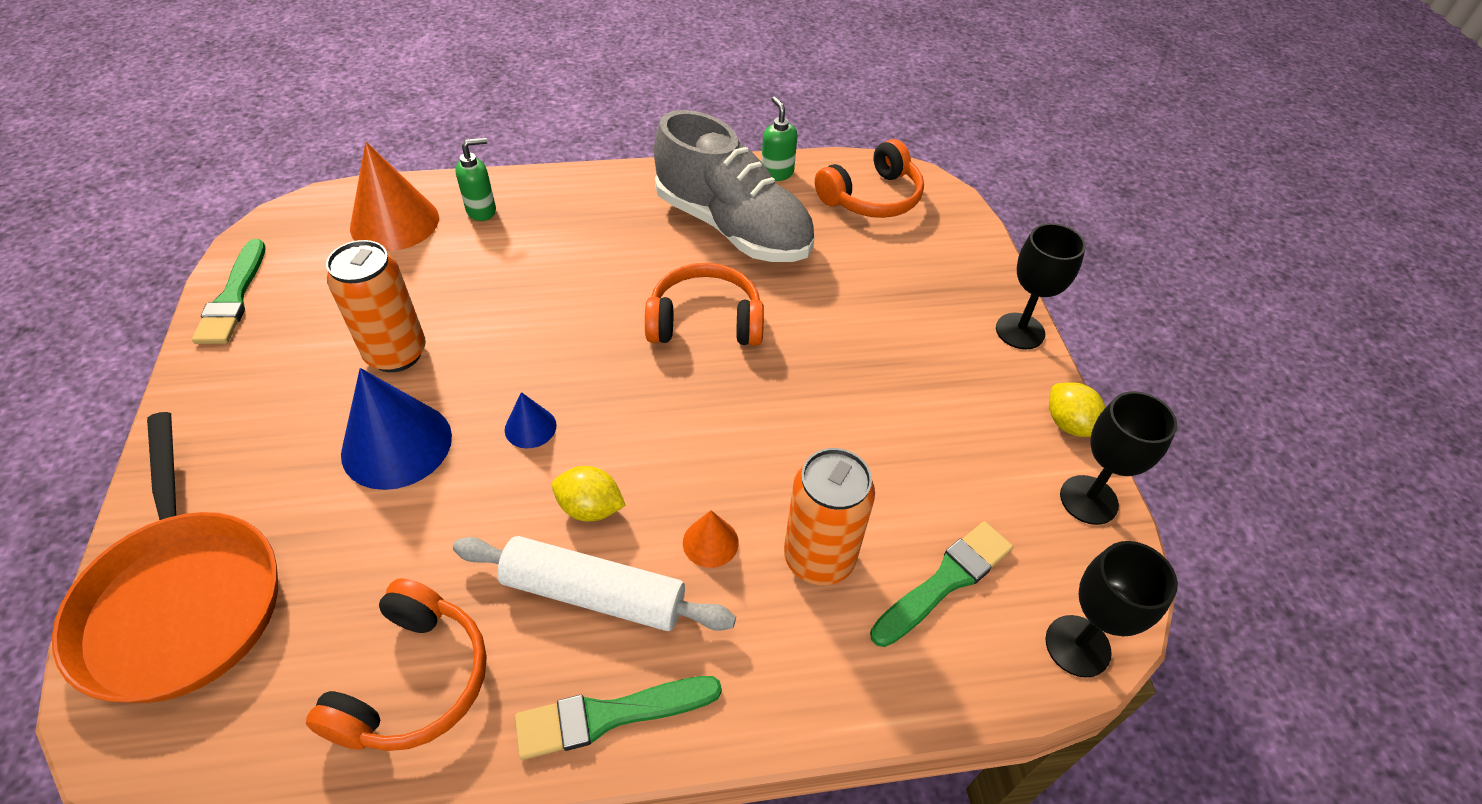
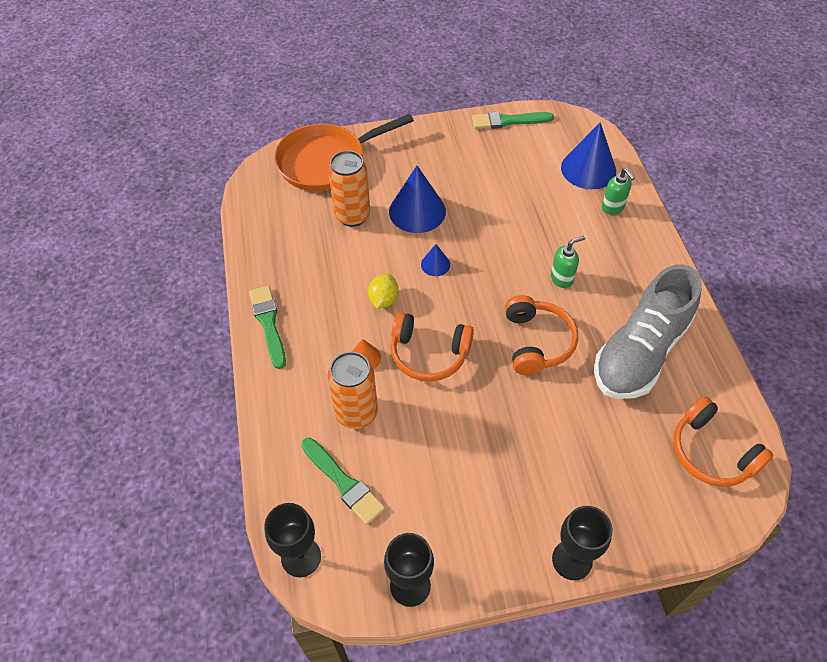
camera: 90 degrees right, 5 degrees up
orange headphones [306,578,487,751] -> orange headphones moved to [391,312,474,382]
orange can [326,240,426,372] -> orange can moved to [328,150,370,227]
orange cone [350,142,439,251] -> blue cone [561,122,616,189]
white rolling pin [453,536,736,631] -> none
green soap dispenser [761,96,797,181] -> green soap dispenser moved to [551,236,585,288]
yellow lemon [1049,382,1106,437] -> none

